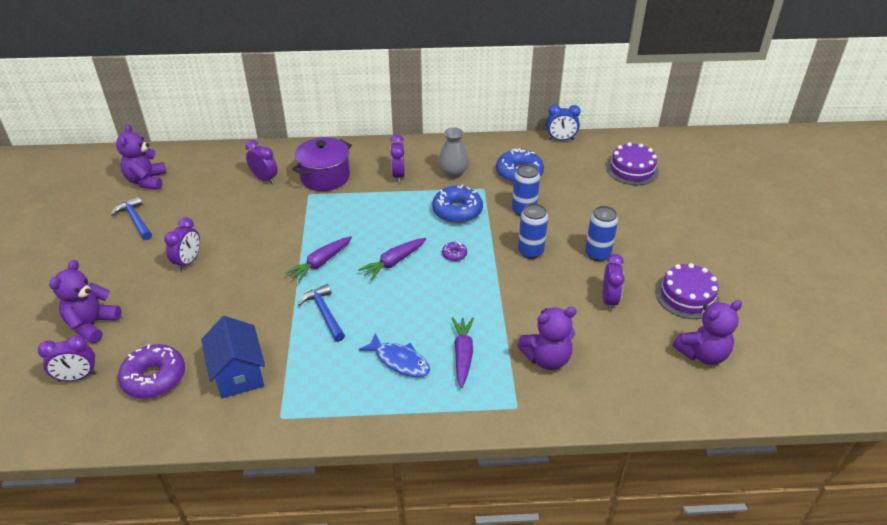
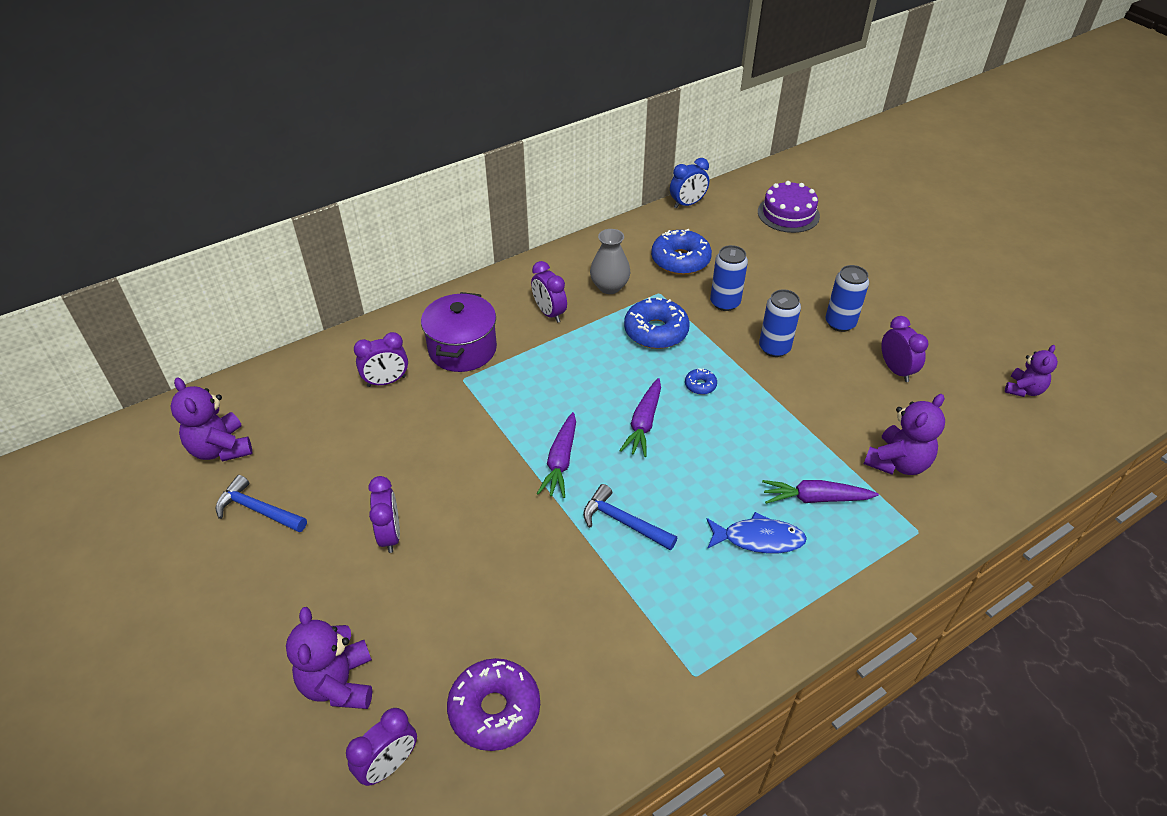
camera: 30 degrees left, 5 degrees up
blue house [201,316,265,398] -> none
purple clock [245,140,277,184] -> purple clock turned 150 degrees clockwise [354,332,408,387]
purple donut [442,242,467,261] -> blue donut [685,368,717,395]
purple carrot [452,317,474,388] -> purple carrot turned 60 degrees counterclockwise [762,480,879,504]
purple cake [655,263,720,319] -> none
purple teddy bear [673,300,742,365] -> purple teddy bear [1005,345,1058,397], size x0.65

